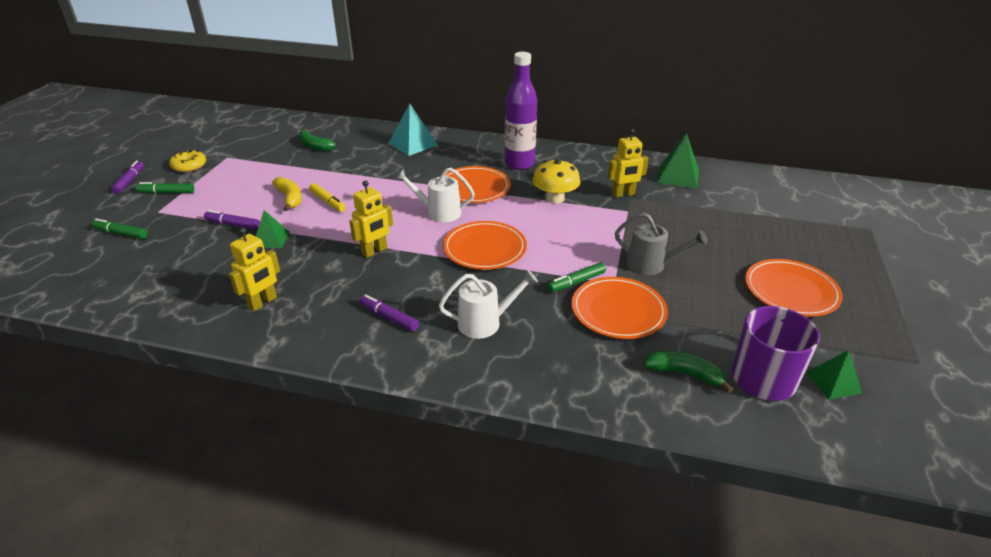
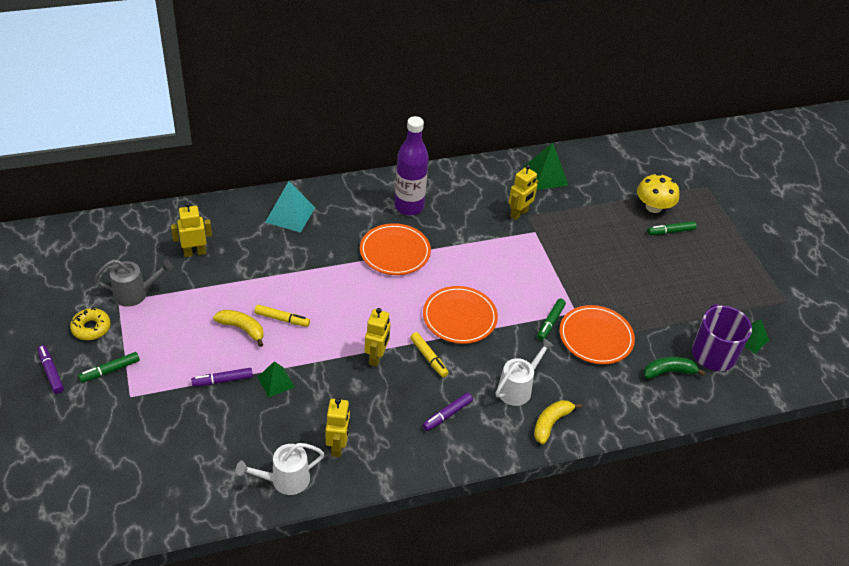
camera: 35 degrees left, 10 degrees up
green marker [91,219,148,239] -> green marker moved to [647,221,697,235]
green banana [298,128,336,151] -> yellow robot [171,202,212,257]
purple marker [359,295,419,332] -> purple marker turned 45 degrees counterclockwise [422,393,473,431]
white watering can [395,168,475,223] -> white watering can moved to [236,443,324,495]
yellow mushroom [532,159,580,204] -> yellow mushroom moved to [637,173,679,213]
grey watering can [615,213,707,275] -> grey watering can moved to [94,259,173,307]
orange plate [745,259,843,317] -> none
none -> yellow marker [410,332,449,377]
none -> yellow banana [534,400,582,444]

